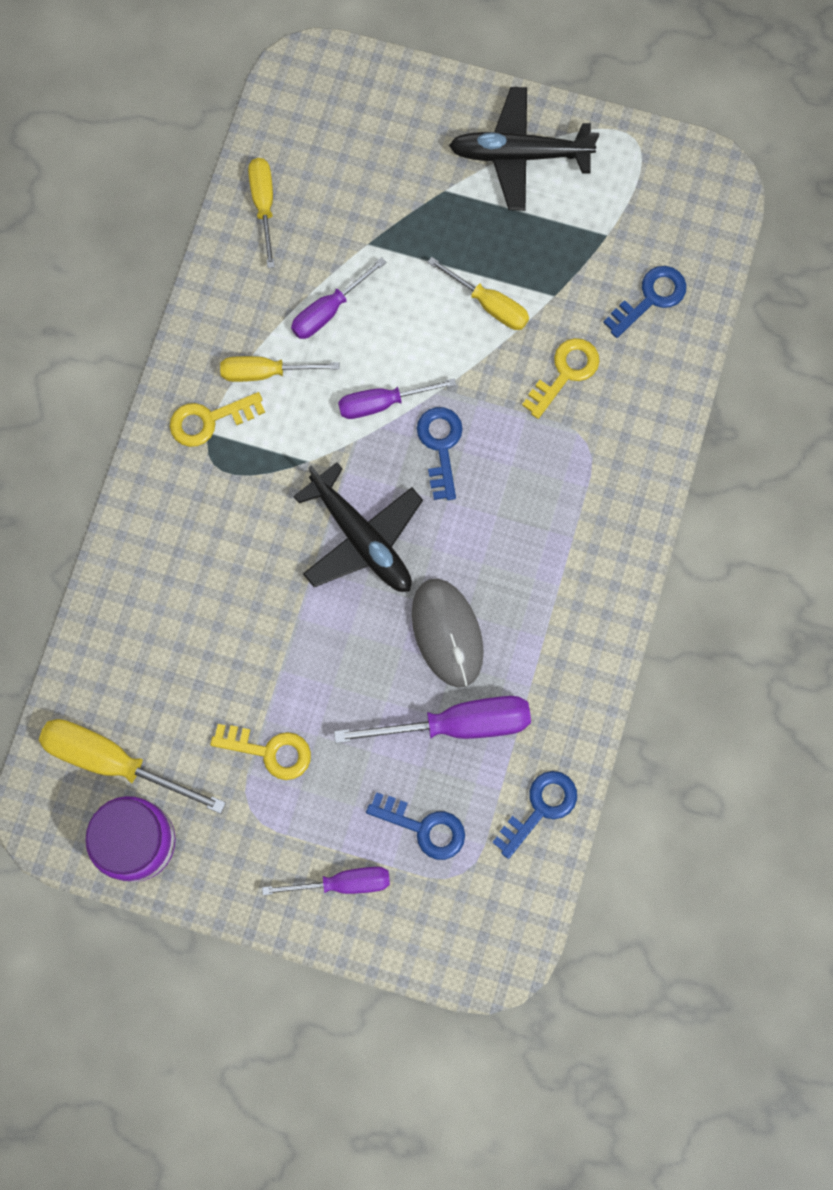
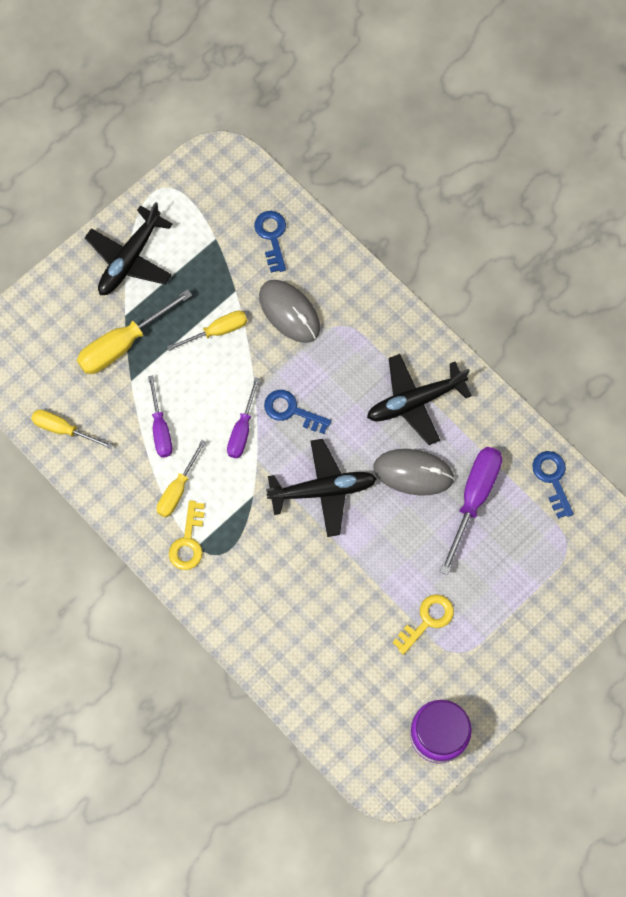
camera: 60 degrees left, 5 degrees down
yellow screwdriver [39,719,226,814] -> yellow screwdriver moved to [77,289,192,374]
purple screwdriver [262,867,390,895] -> none
blue key [366,792,465,860] -> none
yellow key [522,338,600,419] -> grey mouse [259,280,320,343]
none -> black plane [367,354,472,445]

